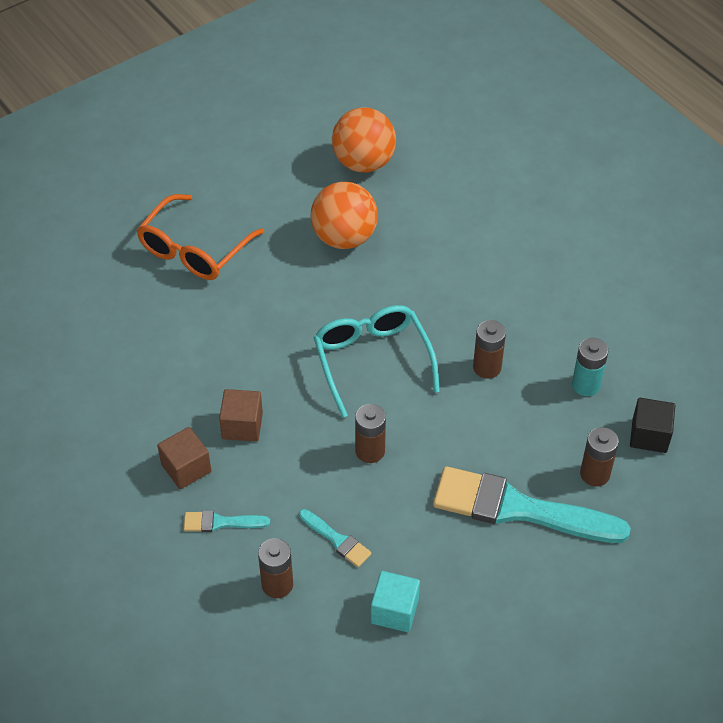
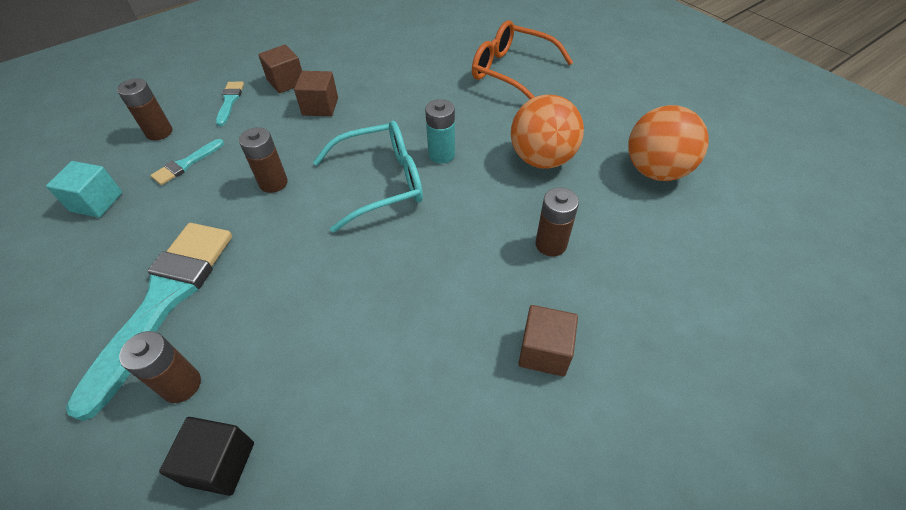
camera: 90 degrees right, 0 degrees up
brown battery [473,320,506,379] -> brown battery moved to [535,187,579,257]
turquoise battery [572,338,608,396] -> turquoise battery moved to [425,99,455,163]
none -> brown cube [518,305,578,377]

